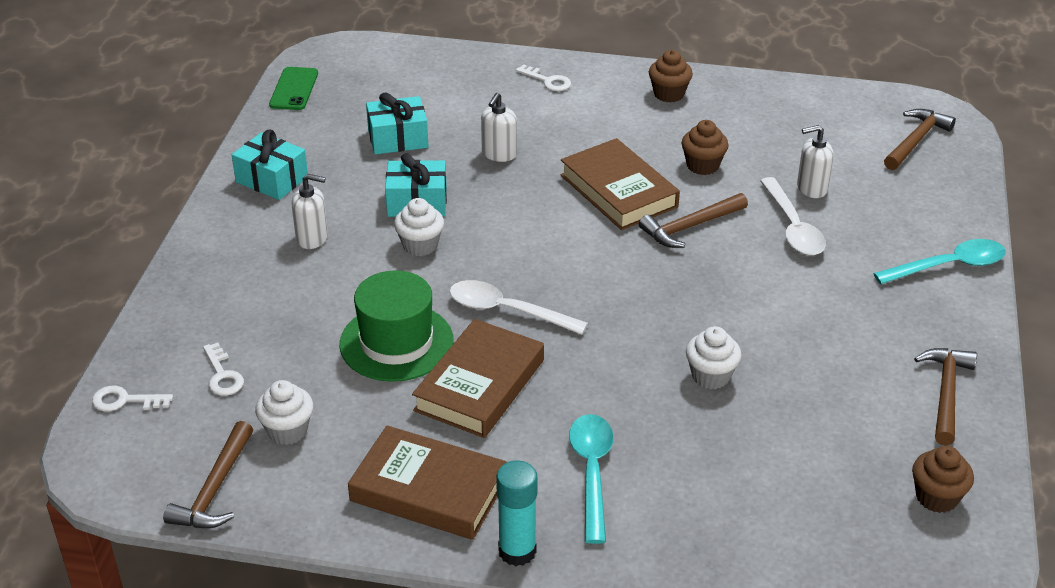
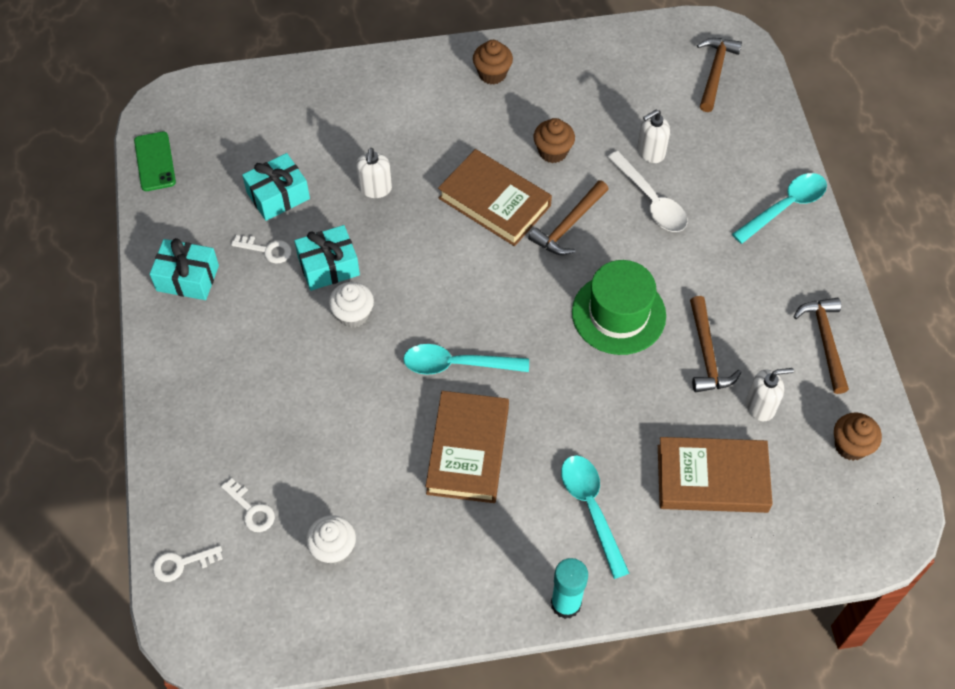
camera: 20 degrees left, 20 degrees up
brown hammer [163,421,253,528] -> brown hammer moved to [690,296,741,392]
white soap dispenser [292,174,328,249] -> white soap dispenser moved to [746,368,794,421]
green hat [340,270,454,382] -> green hat moved to [572,260,666,355]
brown book [348,425,507,540] -> brown book moved to [658,437,773,513]
white spoon [449,280,588,335] -> turquoise spoon [403,344,529,375]
white key [516,64,571,91] -> white key moved to [231,235,292,264]
white cupcake [686,326,741,389] -> none

